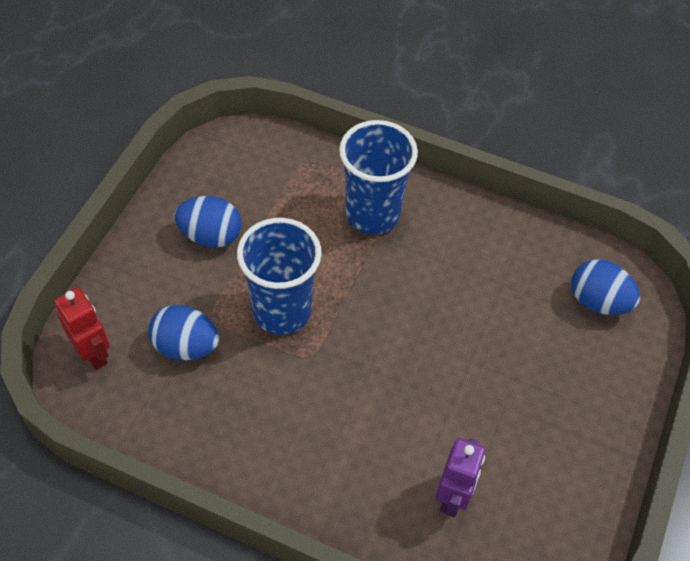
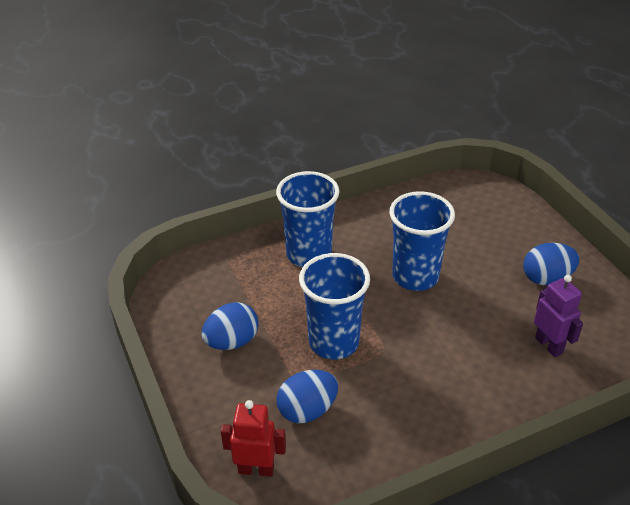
camera: 45 degrees left, 15 degrees down
blue egg [571,259,640,315] -> blue egg moved to [523,243,579,285]
none -> blue cup [389,191,455,291]

